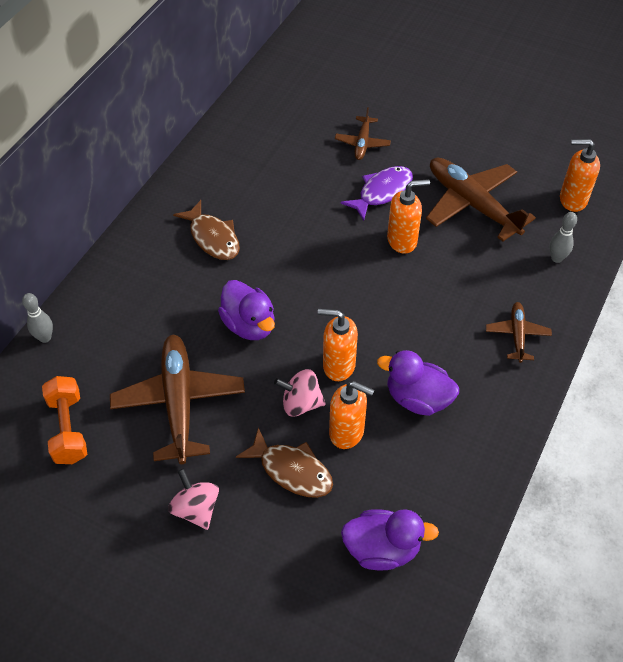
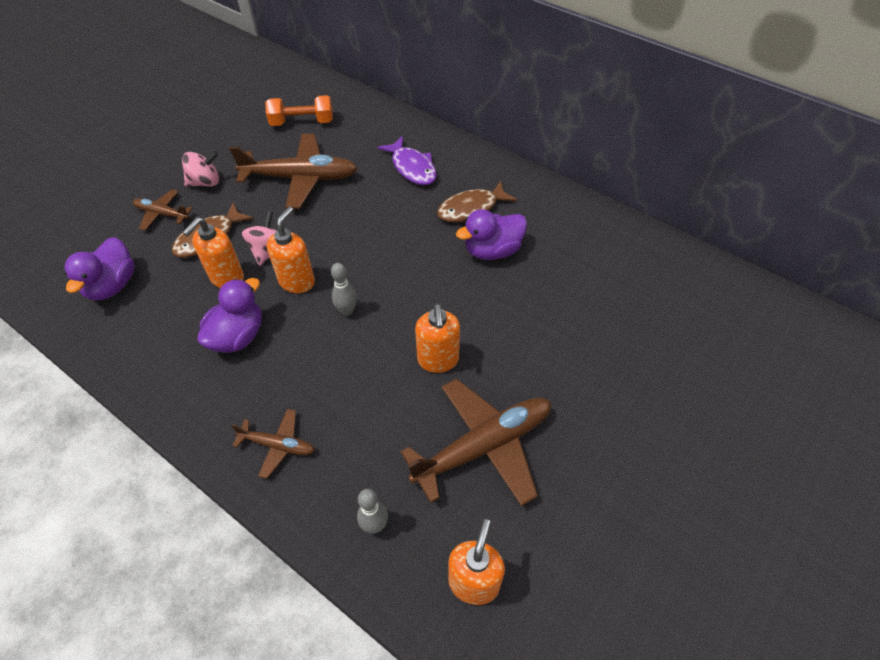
camera: 100 degrees right, 0 degrees up
grey bowling pin [22,293,53,343] -> grey bowling pin moved to [331,263,357,316]
purple duck [218,280,275,340] -> purple duck moved to [456,209,527,260]
brown plane [335,107,391,160] -> brown plane moved to [133,189,193,230]
purple fish [341,166,413,221] -> purple fish moved to [377,136,437,185]

